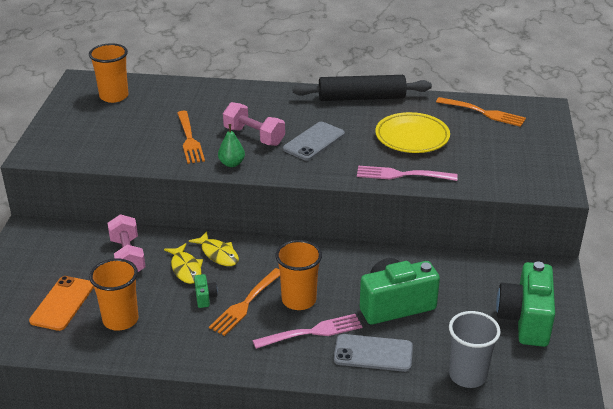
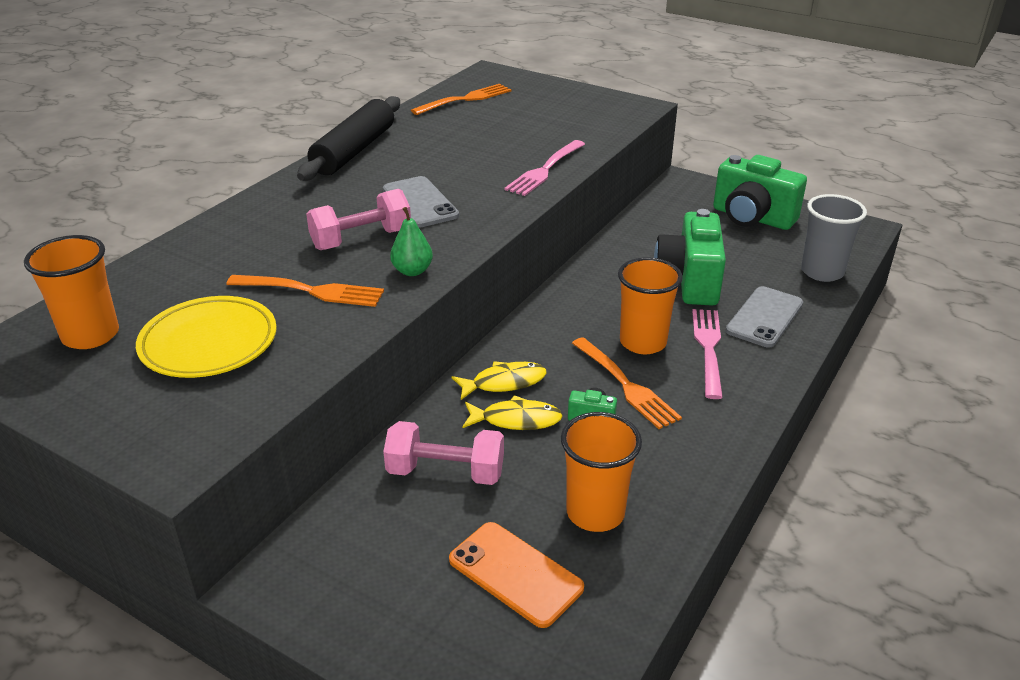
camera: 65 degrees left, 0 degrees up
yellow plate [375,112,450,153] -> yellow plate moved to [136,296,277,378]

